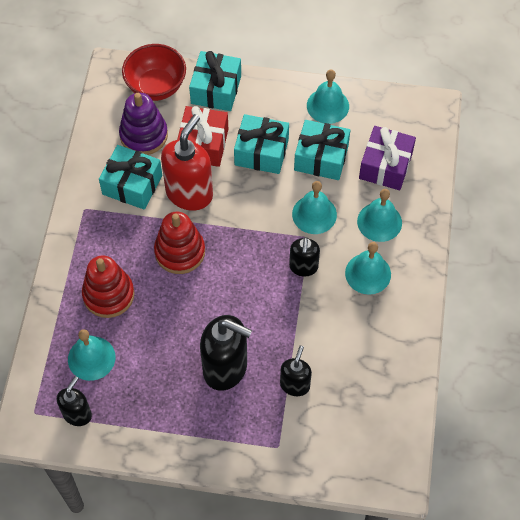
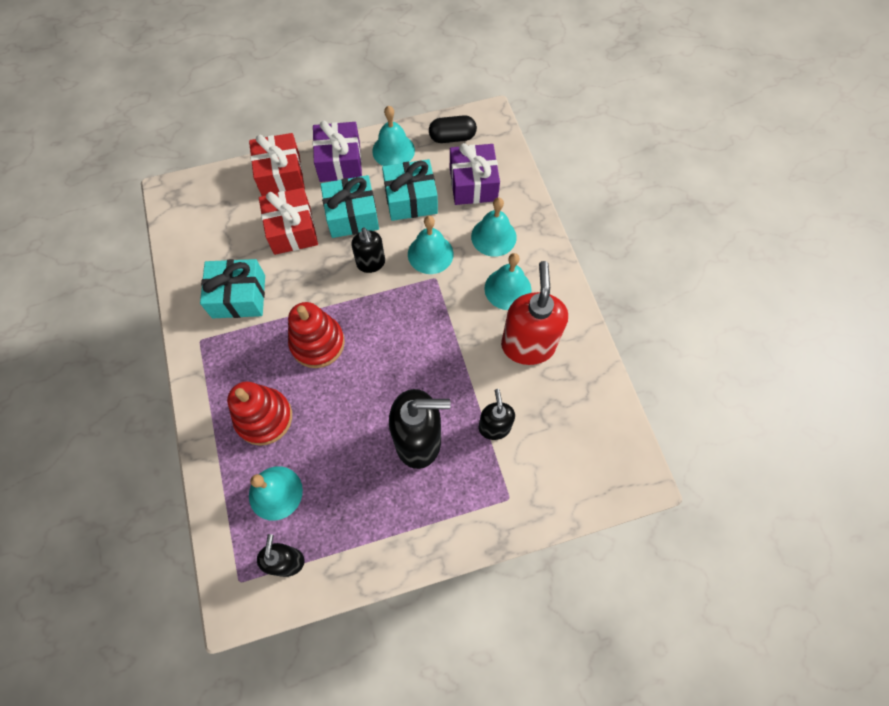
camera: 25 degrees left, 5 degrees up
purple stacking toy [119,93,168,155] -> none
red bowl [122,44,186,101] -> none
red soap dispenser [161,114,213,211] -> red soap dispenser moved to [501,261,568,365]
turquoise gift [189,51,241,111] -> red gift [249,133,305,196]
black soap dispenser [289,237,320,277] -> black soap dispenser moved to [351,228,385,273]
none -> purple gift [313,121,362,182]
none -> black capsule [429,115,477,143]

